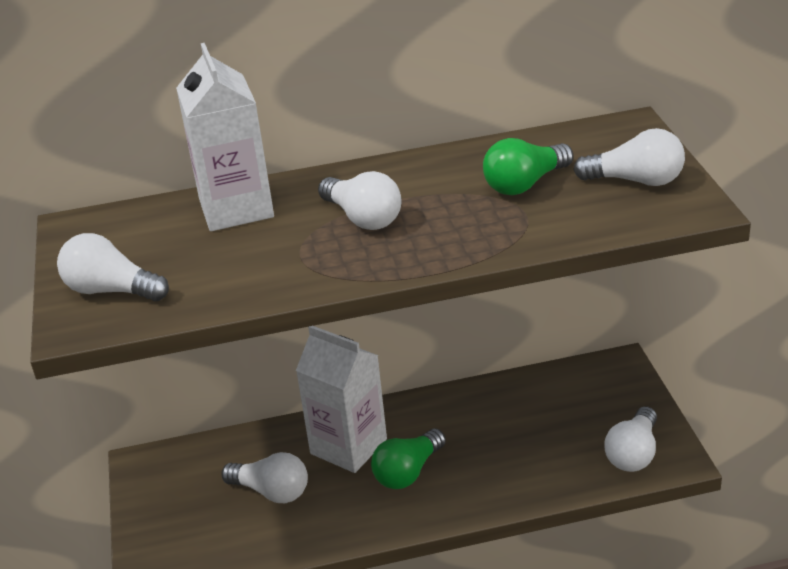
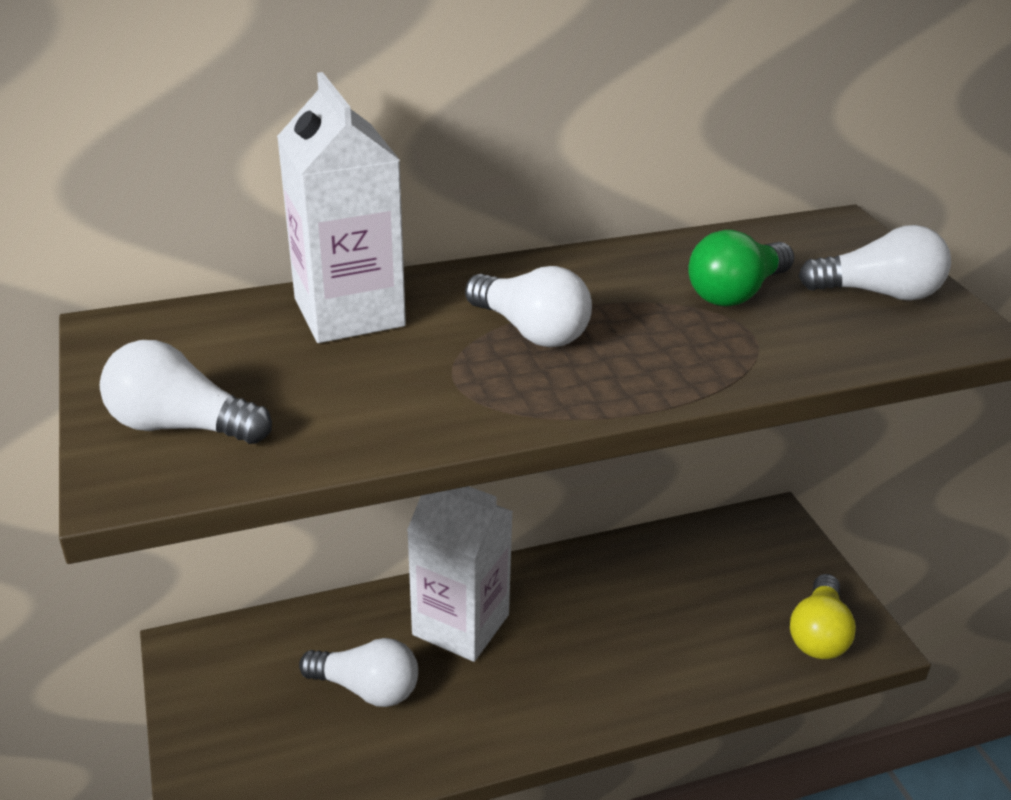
camera: 10 degrees left, 0 degrees up
green light bulb [371,428,446,489] -> none
white light bulb [604,406,657,472] -> yellow light bulb [790,574,856,659]

